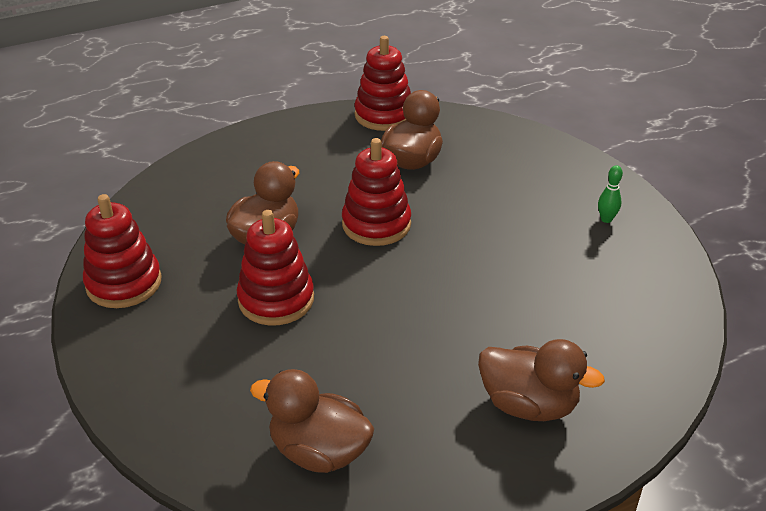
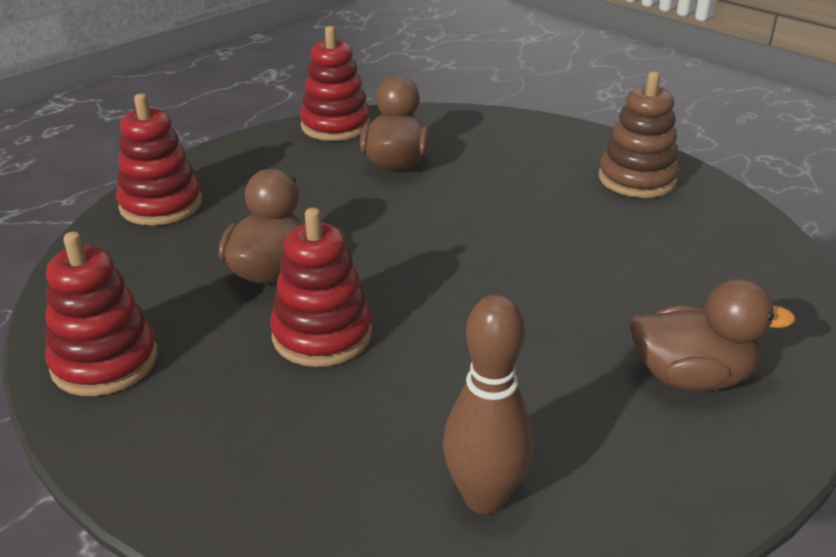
camera: 20 degrees left, 5 degrees down
brown duck [250,369,374,473] -> brown bowling pin [443,294,533,514]
red stacking toy [342,138,411,246] -> red stacking toy moved to [116,93,202,226]
green bowling pin [598,165,623,223] -> brown stacking toy [599,71,680,198]

